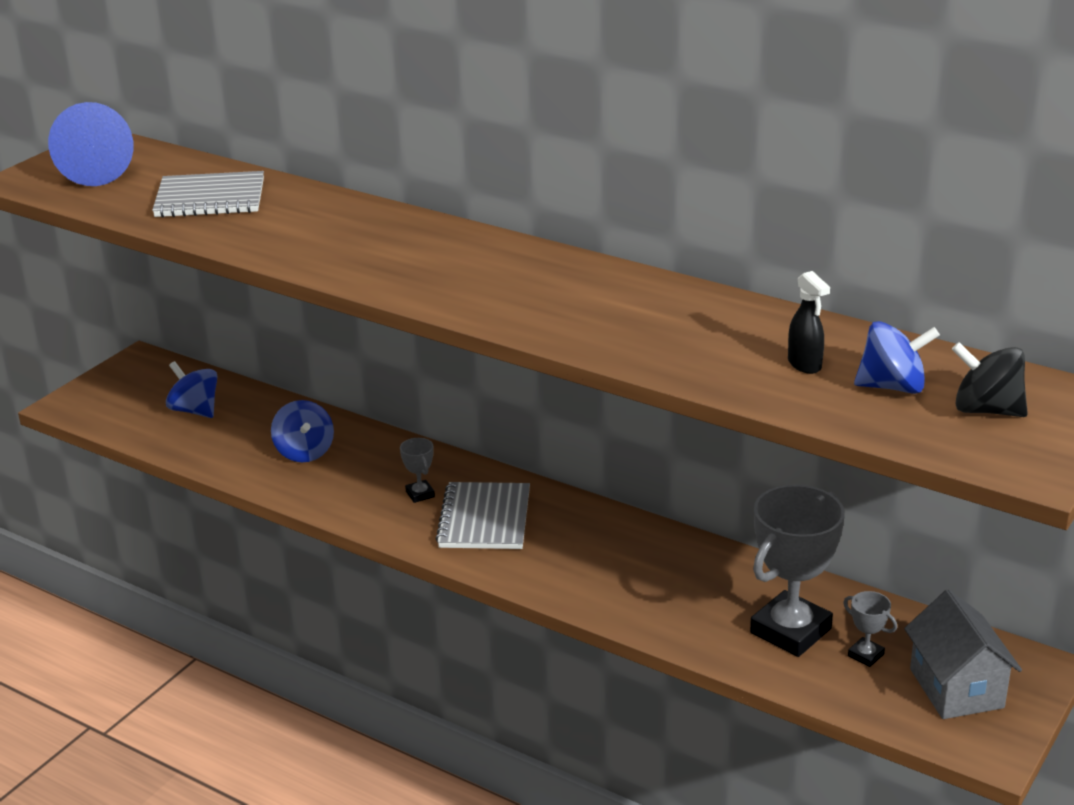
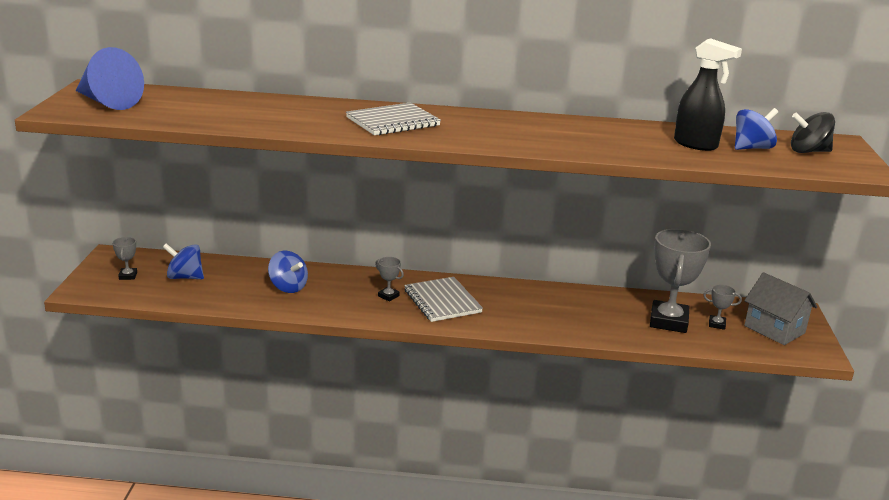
camera: 30 degrees left, 5 degrees down
grey notebook [152,171,264,218] -> grey notebook moved to [346,102,441,135]
black spray bottle [788,271,830,374] -> black spray bottle [674,38,742,151], size x1.72
none -> grey trophy [112,237,137,280]

